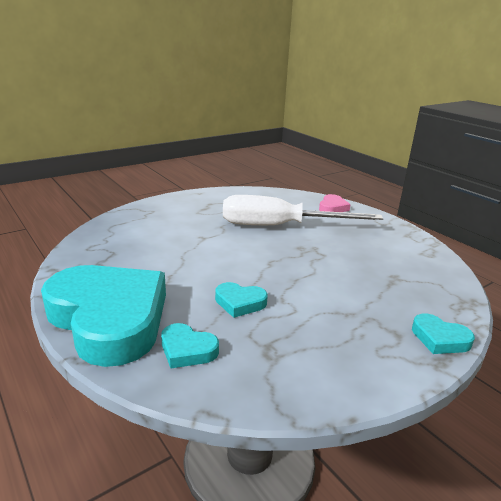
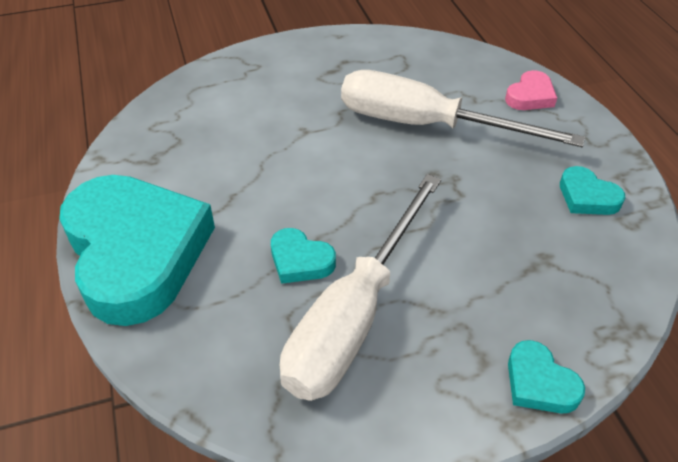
camera: 20 degrees right, 20 degrees up
turquoise heart [161,323,219,368] -> turquoise heart moved to [560,166,625,215]
none -> white screwdriver [280,174,441,401]

